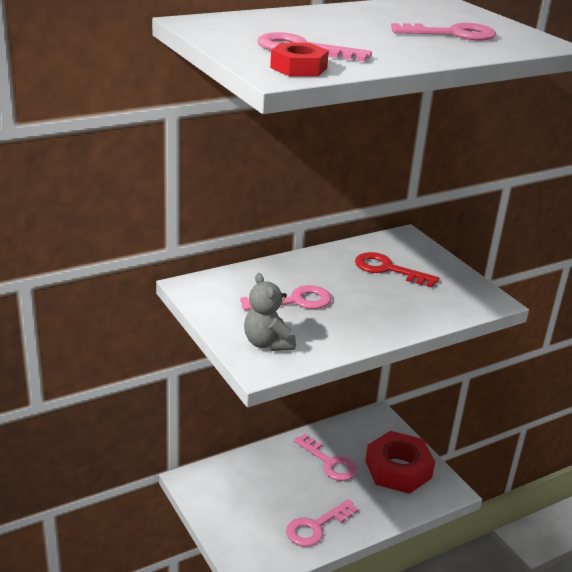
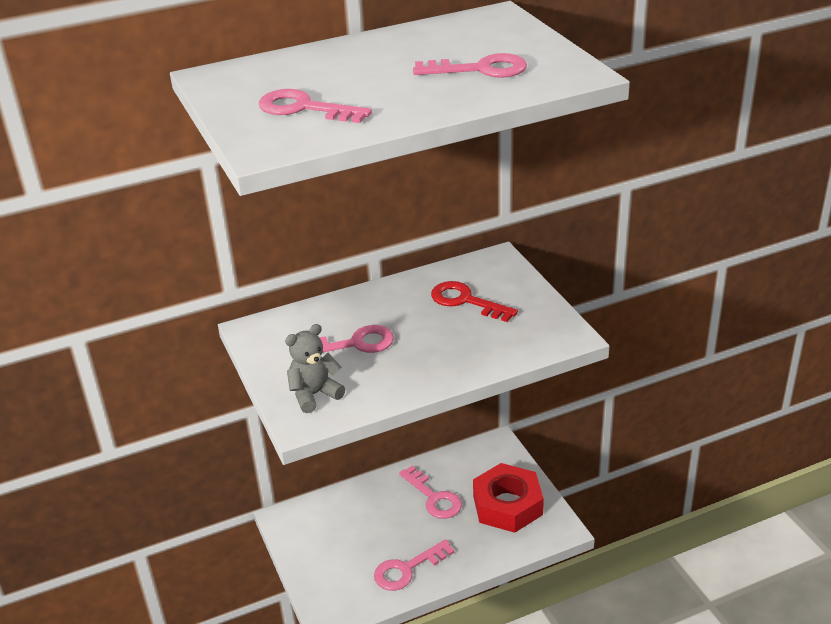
camera: 10 degrees right, 5 degrees up
grey teddy bear [244,273,296,351] -> grey teddy bear turned 75 degrees clockwise [285,324,345,413]
red nut [270,42,329,77] -> none

